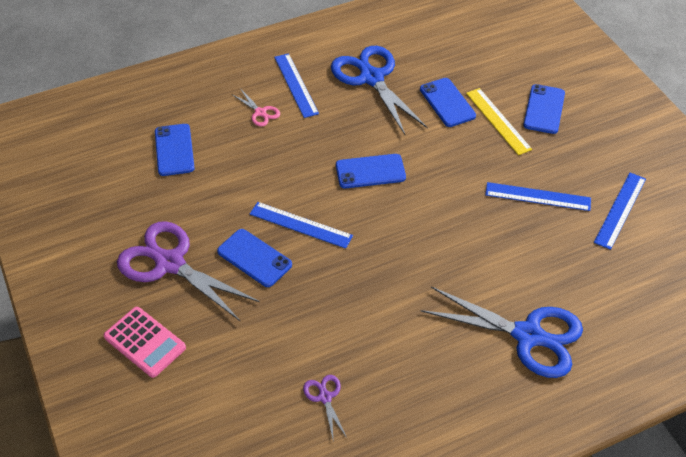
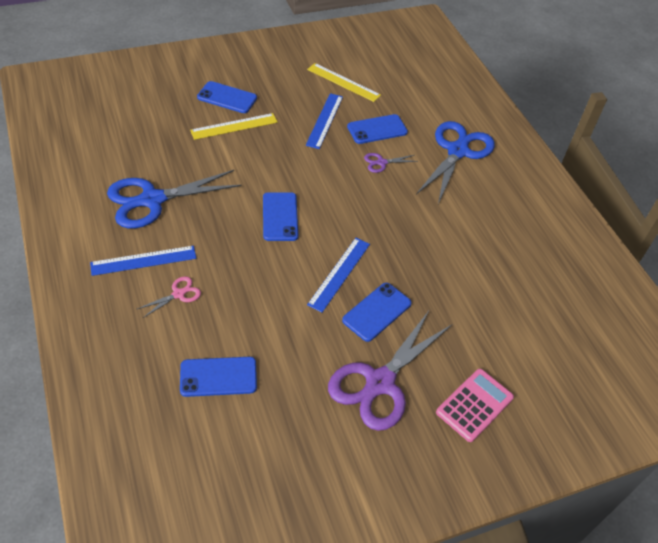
camera: 90 degrees left, 0 degrees up
purple scissors [303,375,347,443] -> purple scissors moved to [364,153,418,173]
blue phone [420,78,476,127] -> blue phone moved to [347,114,408,144]
blue ruler [594,173,646,250] -> yellow ruler [307,63,381,102]

